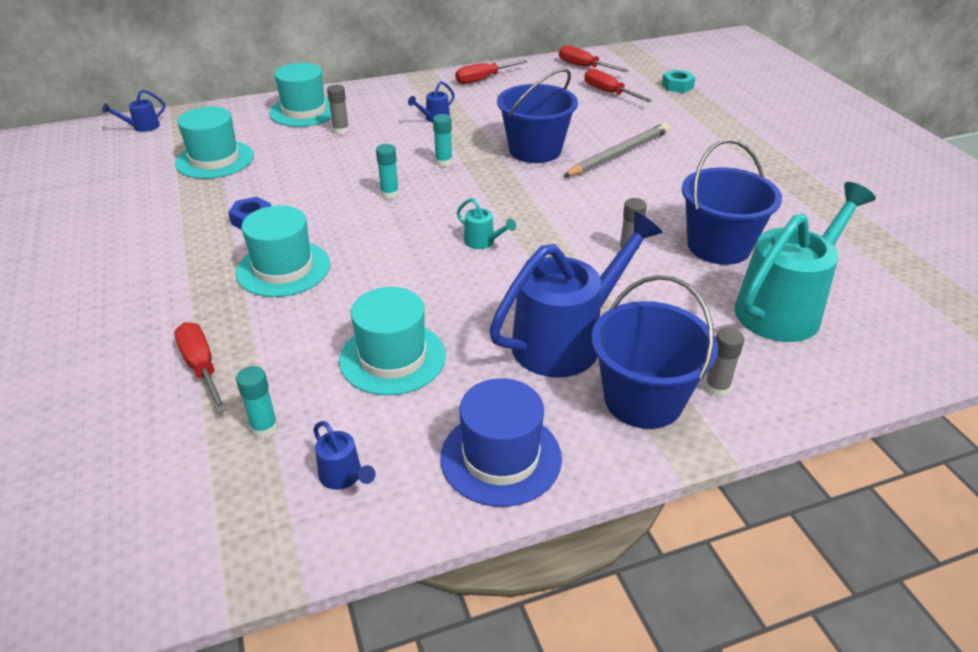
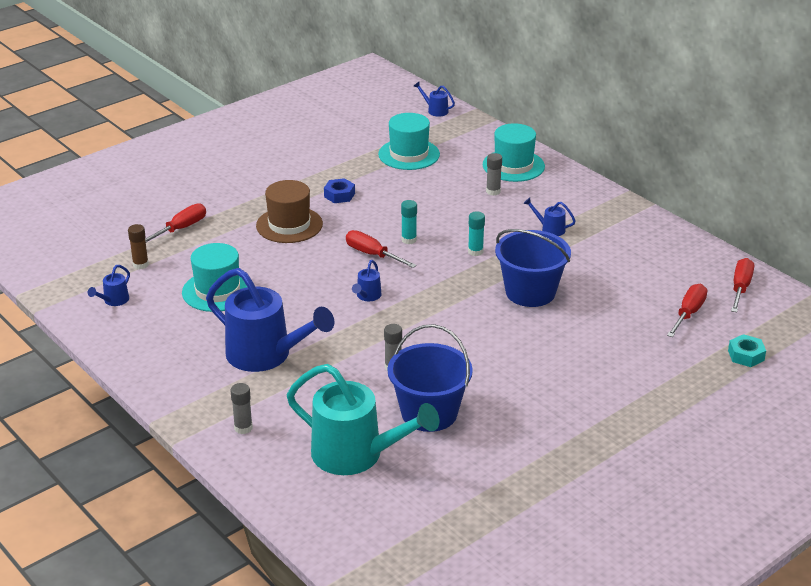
camera: 70 degrees right, 5 degrees down
turquoise hat [236,205,330,297] -> brown hat [256,180,323,243]
turquoise glue stick [236,366,278,438] -> brown glue stick [128,224,149,270]
blue hat [440,378,562,507] -> none
red screwdriver [455,60,528,84] -> red screwdriver moved to [346,230,417,268]
turquoise watering can [457,198,516,249] -> blue watering can [352,260,381,301]
grey pencil [563,123,670,177] -> none
blue bucket [591,275,718,429] -> none

